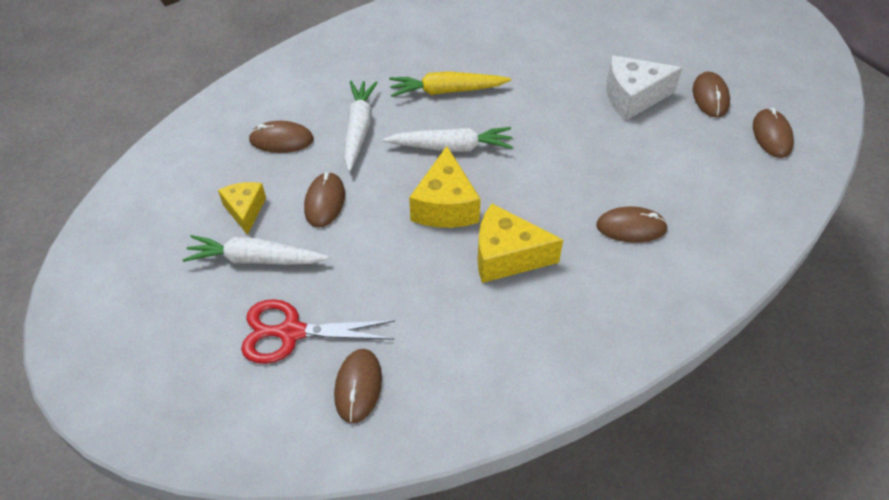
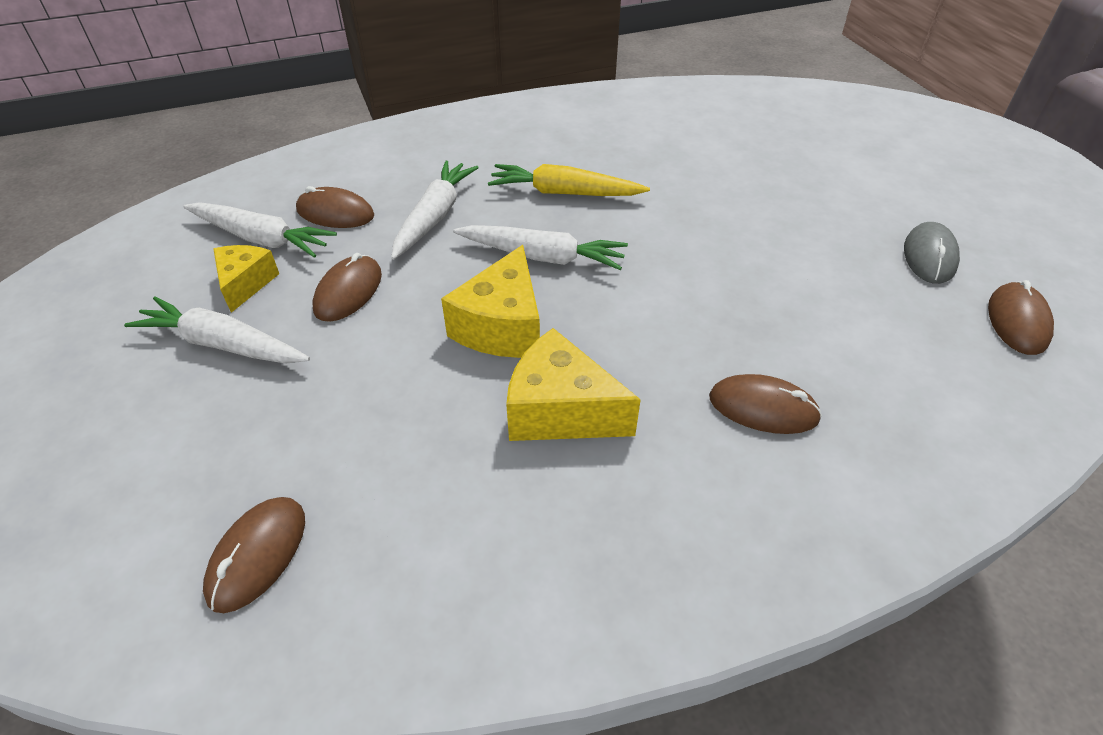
camera: 15 degrees right, 5 degrees down
red scissors [241,299,395,364] -> none
white cheese [606,55,682,121] -> none
brown mouse [693,71,730,118] -> grey mouse [904,222,960,284]
none -> white carrot [183,202,337,258]

